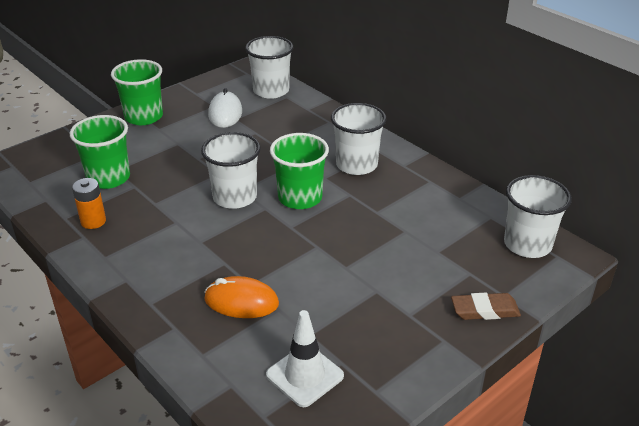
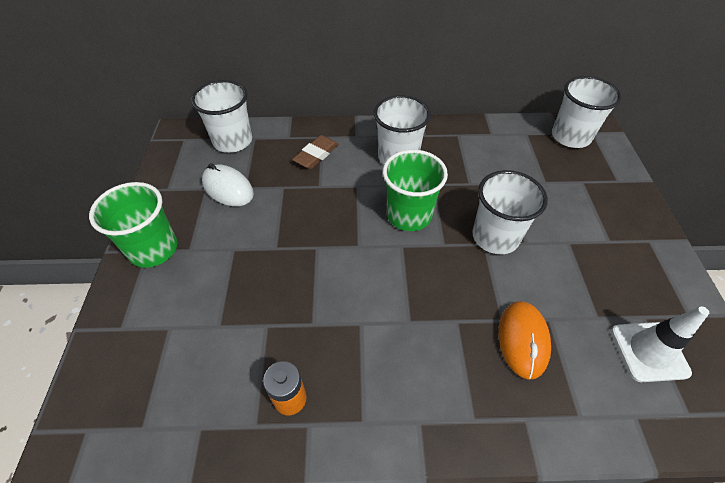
camera: 50 degrees left, 15 degrees up
green cup [69,115,130,189] -> none
white cup [201,132,261,209] -> white cup moved to [472,170,548,254]
orange mouse [204,276,279,318] -> orange mouse turned 45 degrees counterclockwise [499,301,551,380]
brown eraser [451,293,521,320] -> brown eraser moved to [292,135,339,169]

